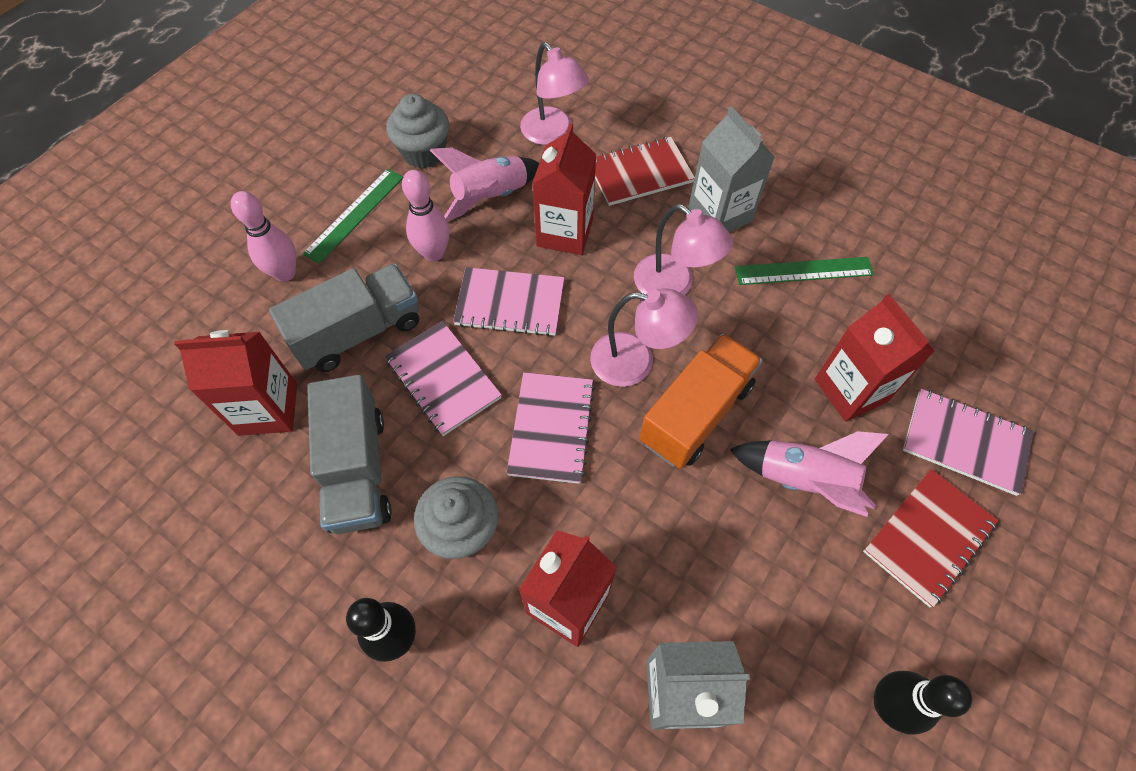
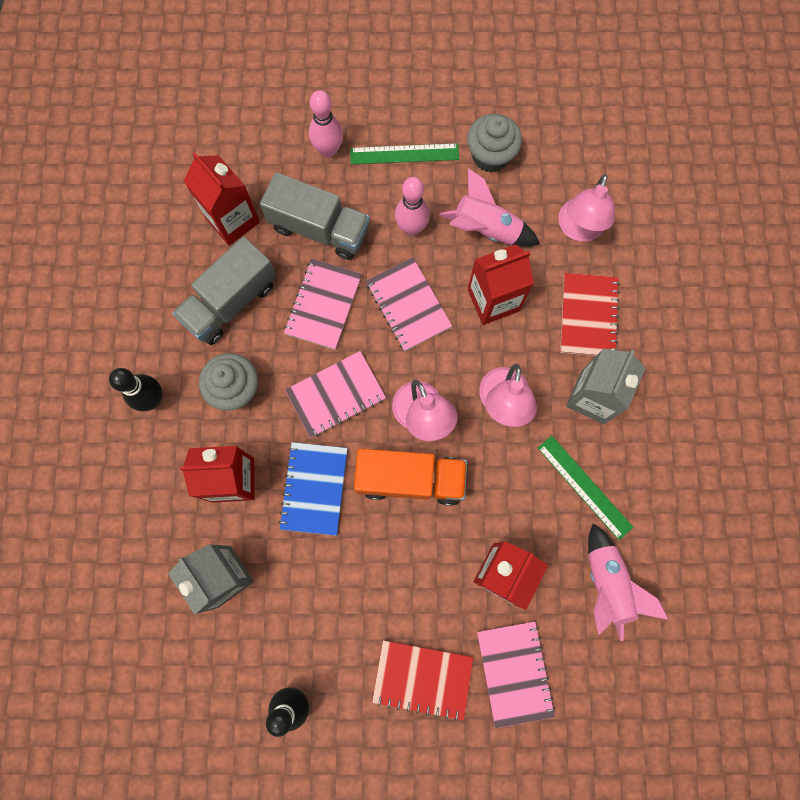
camera: 55 degrees right, 15 degrees up
red notebook [595,137,695,206] -> red notebook turned 60 degrees clockwise [560,273,620,356]
pink rocket [729,431,889,517] -> pink rocket moved to [588,523,669,641]
none -> blue notebook [279,442,348,536]

